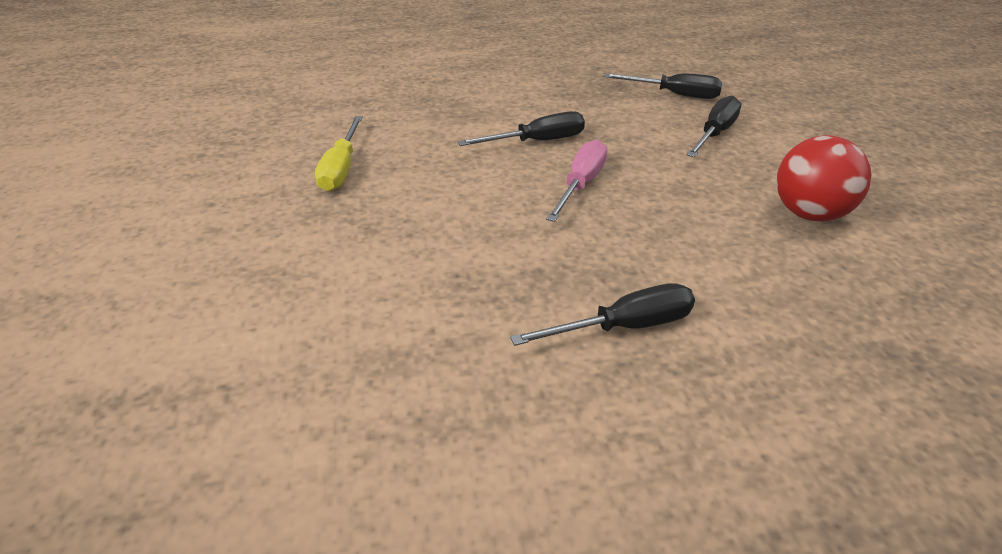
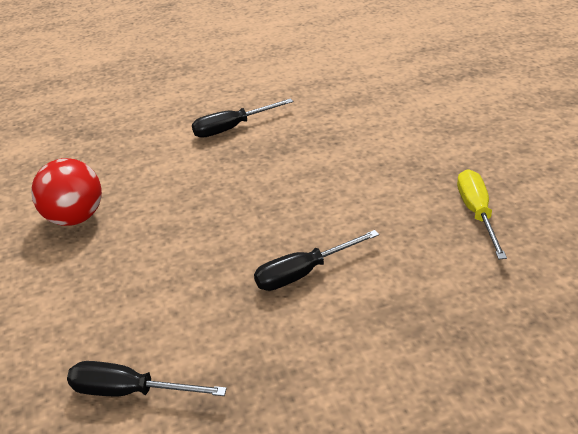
camera: 175 degrees right, 0 degrees up
pink screwdriver [546,139,607,222] -> none
black screwdriver [686,96,742,157] -> none

